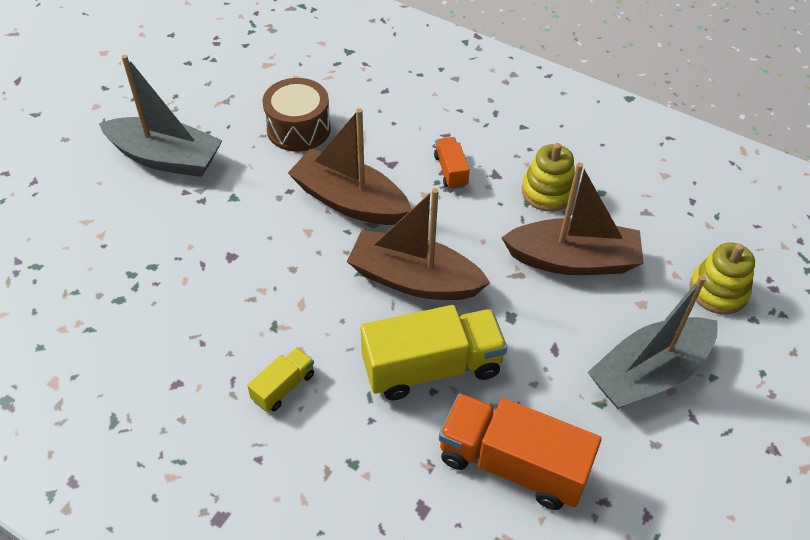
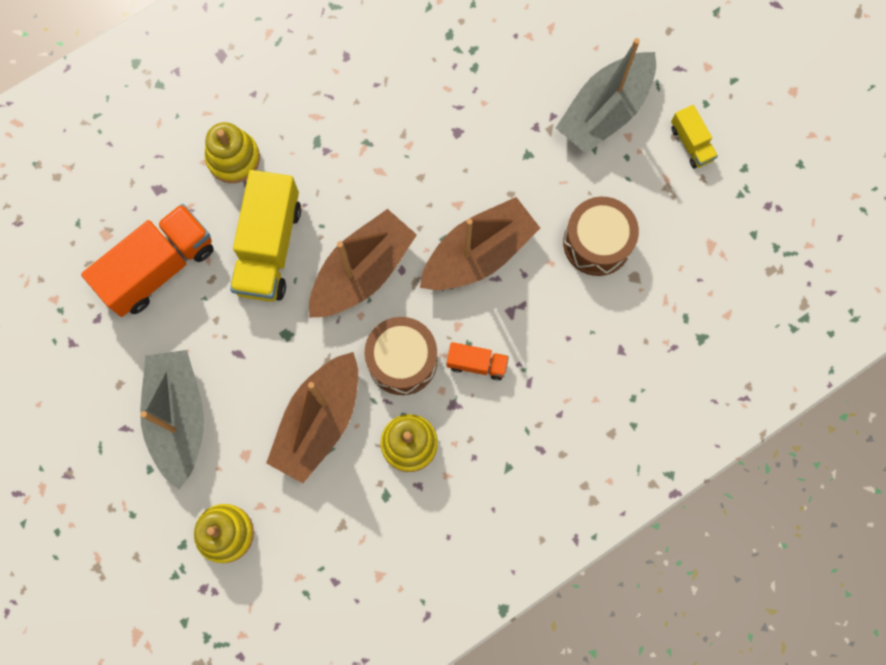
camera: 115 degrees right, 25 degrees up
yellow truck [247,348,314,412] -> yellow truck moved to [671,105,718,168]
none -> yellow stacking toy [205,122,260,183]
none -> brown drum [364,317,437,395]

